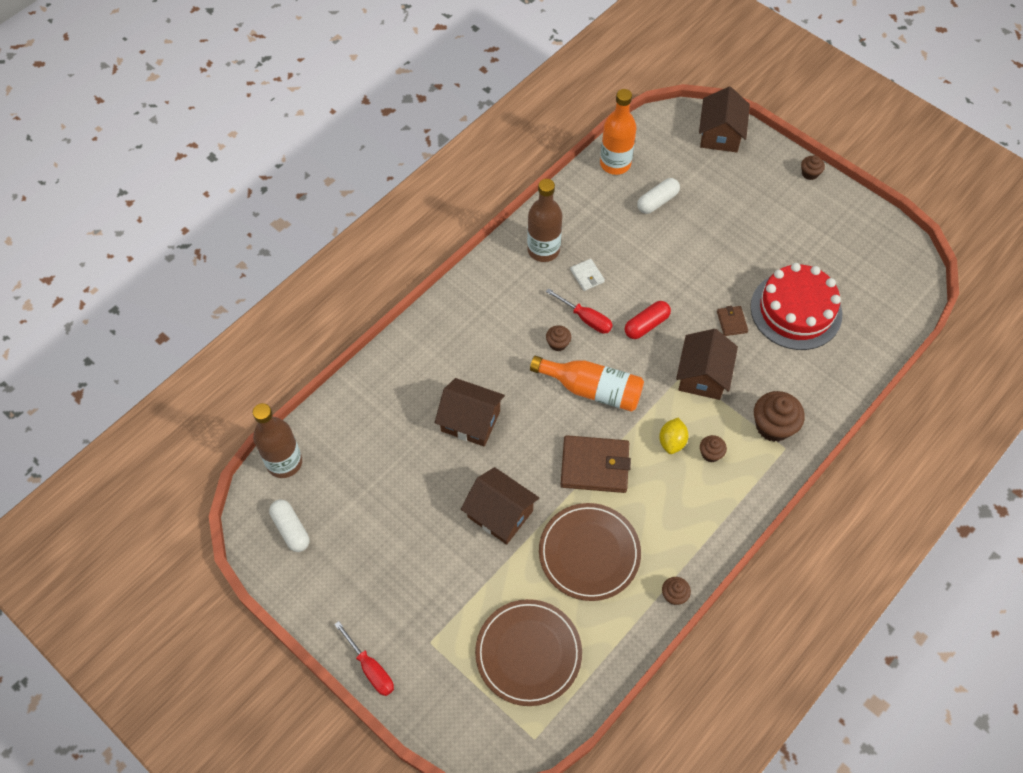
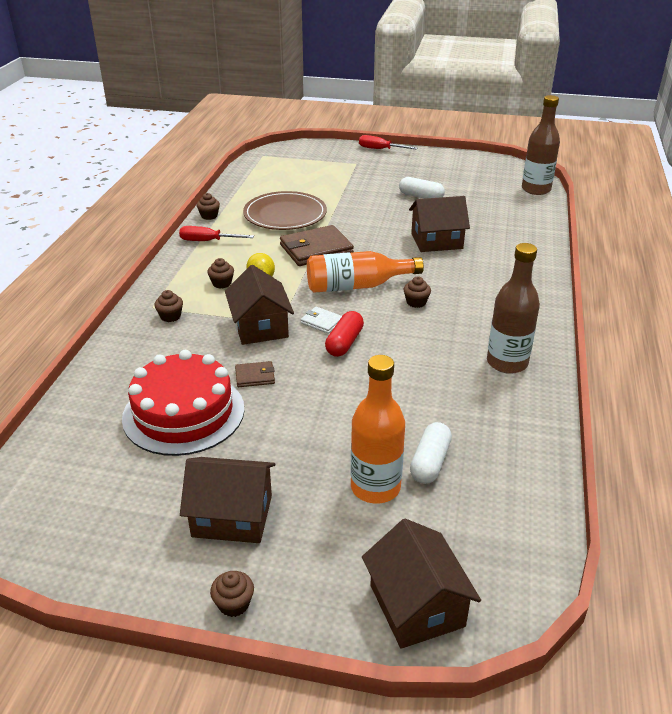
camera: 150 degrees right, 25 degrees down
white capsule [269,499,309,552] -> white capsule moved to [399,177,445,199]
brown house [461,467,539,545] -> brown house moved to [180,457,275,543]
brown plate [475,599,582,706] -> none
red screwdriver [546,288,613,334] -> red screwdriver moved to [179,226,254,241]
white wallet [570,259,605,291] -> white wallet moved to [301,307,342,334]
orange bottle [600,89,637,175] -> orange bottle moved to [350,355,405,504]
brown wallet [717,306,748,336] -> brown wallet turned 60 degrees counterclockwise [235,361,275,387]
brown cupcake [754,391,805,442] -> brown cupcake [154,290,183,322], size x0.53

